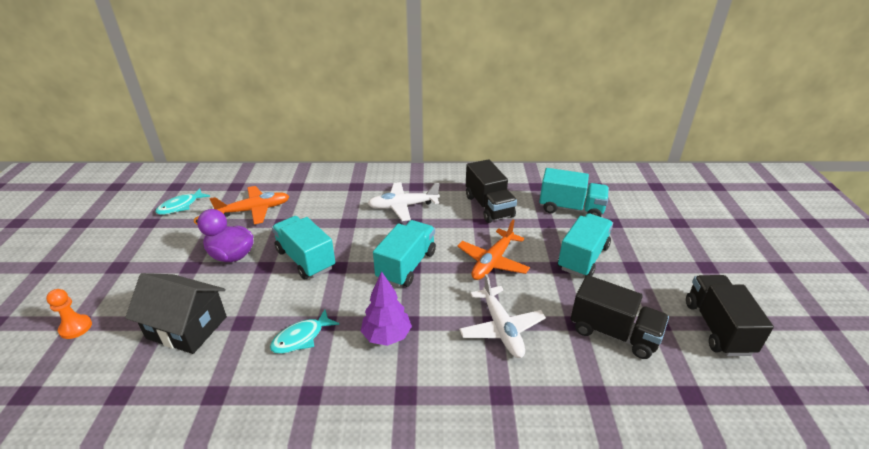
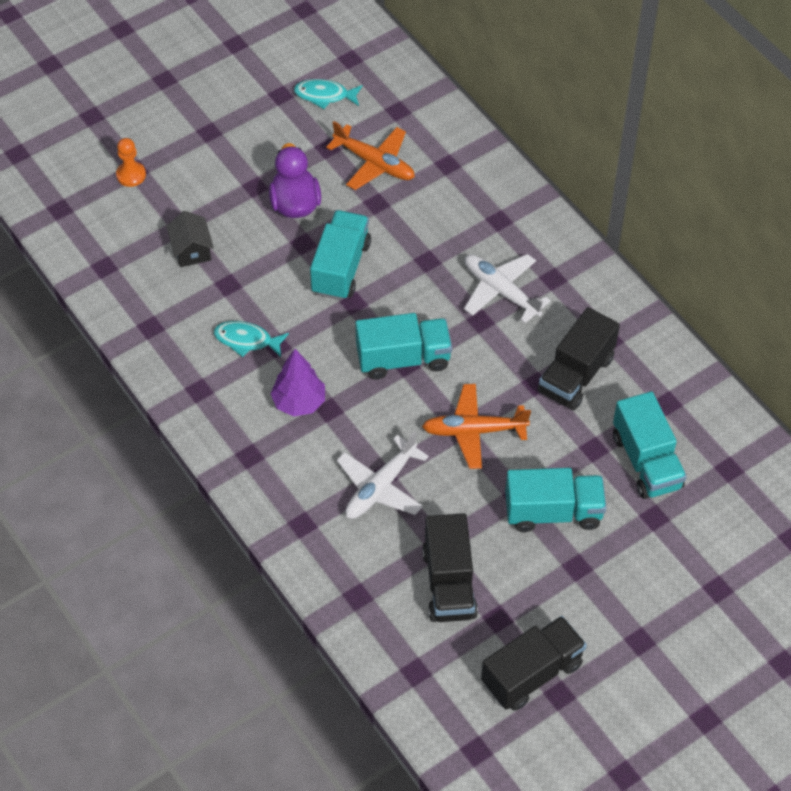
camera: 55 degrees right, 20 degrees up
black house [125,273,227,354] -> black house [166,211,214,267], size x0.59

